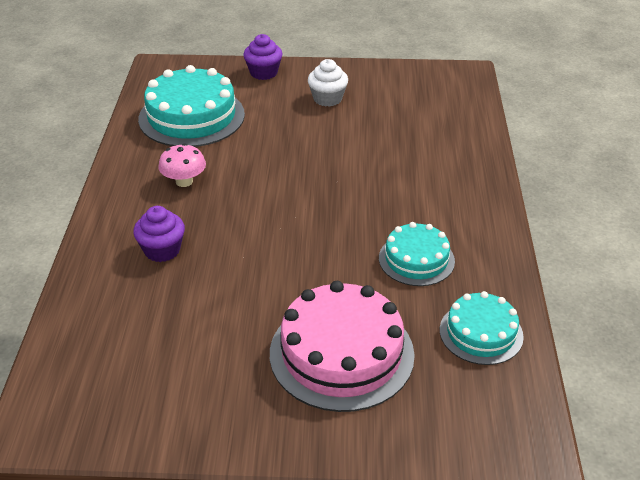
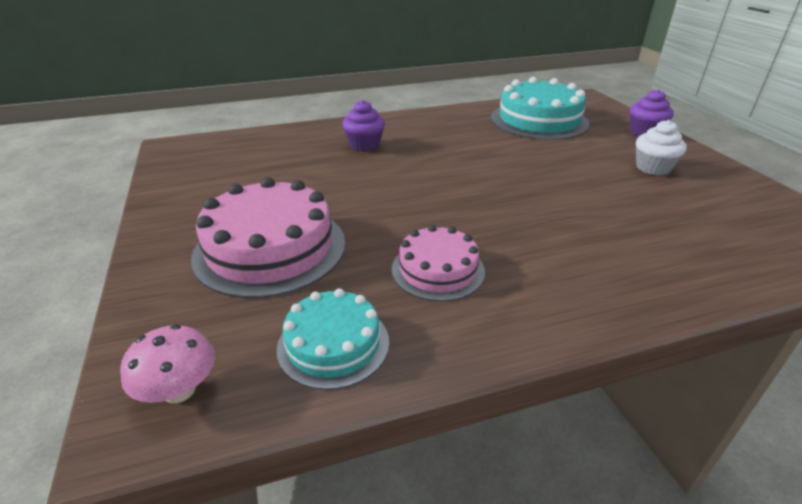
camera: 70 degrees right, 5 degrees down
pink mushroom [158,144,206,187] -> pink mushroom moved to [120,324,215,403]
turquoise cake [379,222,455,286] -> pink cake [391,225,485,301]

